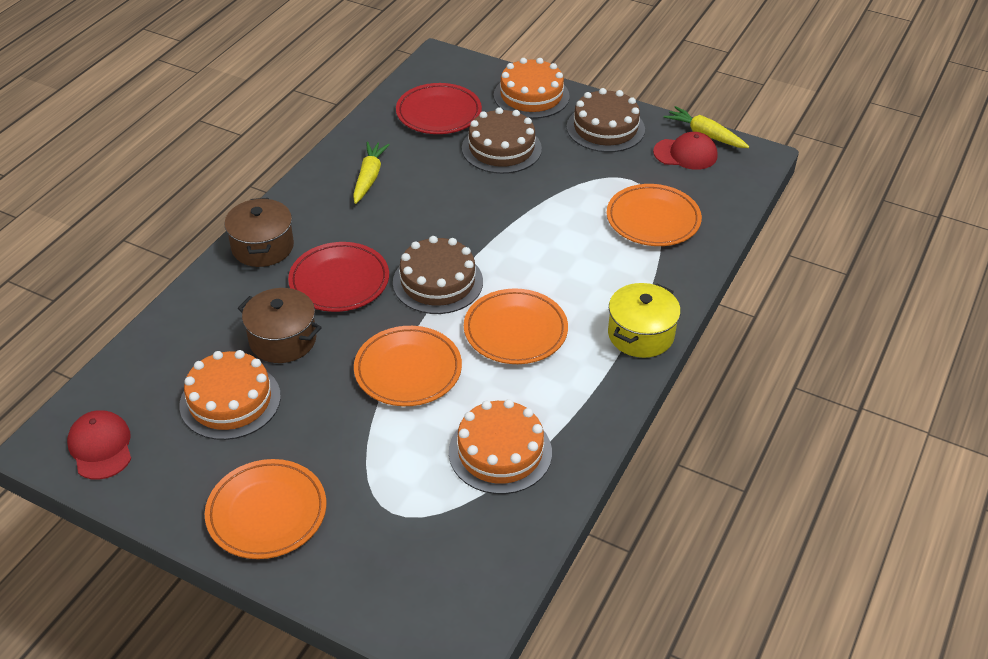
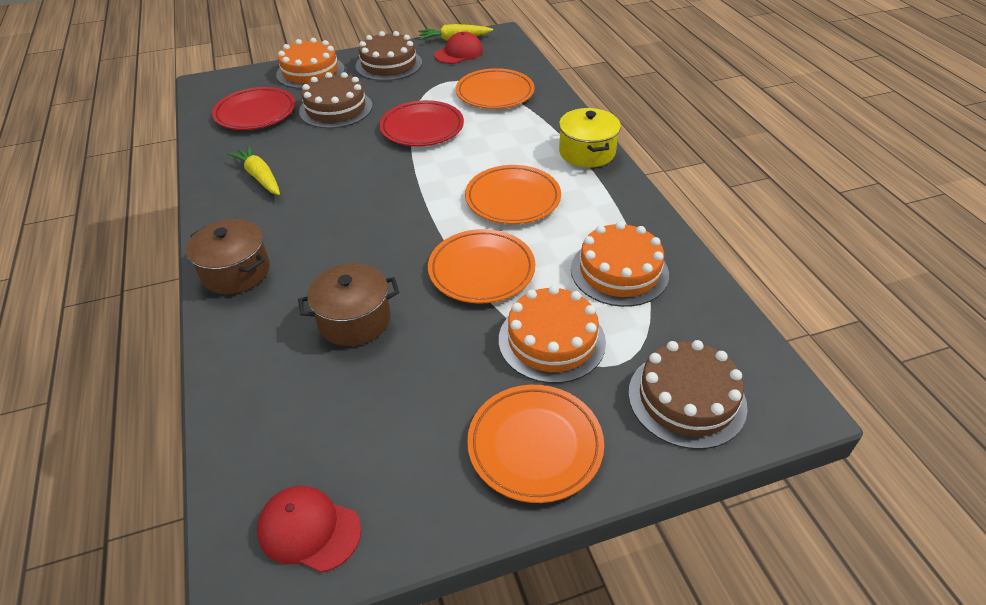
camera: 45 degrees left, 0 degrees up
orange cake [179,350,281,440] -> orange cake moved to [499,285,606,383]
red plate [288,242,389,312] -> red plate moved to [379,100,464,146]
brown cake [393,236,483,314] -> brown cake moved to [628,340,747,449]

